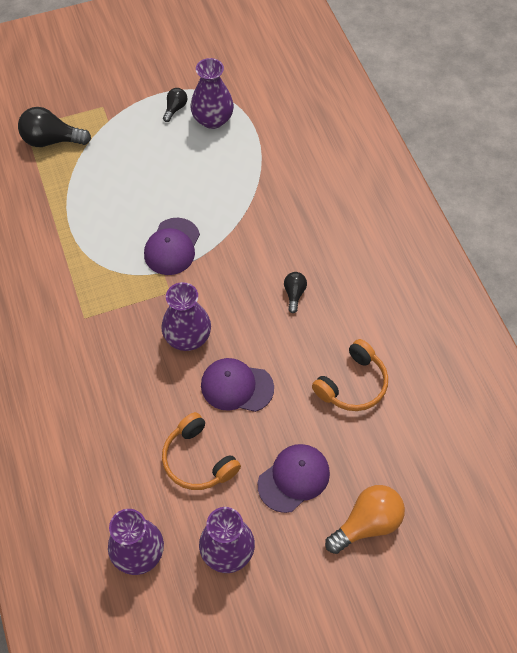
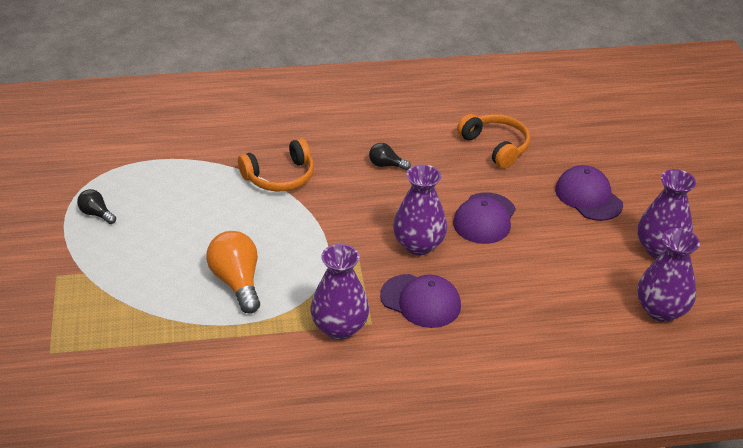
camera: 80 degrees left, 20 degrees down
black light bulb [18,107,91,147] -> none
purple cap [144,218,200,275] -> purple cap moved to [380,274,461,328]
orange headphones [162,412,241,490] -> orange headphones moved to [238,138,314,192]
purple vase [191,58,234,129] -> purple vase moved to [311,244,369,340]
orange light bulb [325,485,405,554] -> orange light bulb moved to [206,231,260,314]

